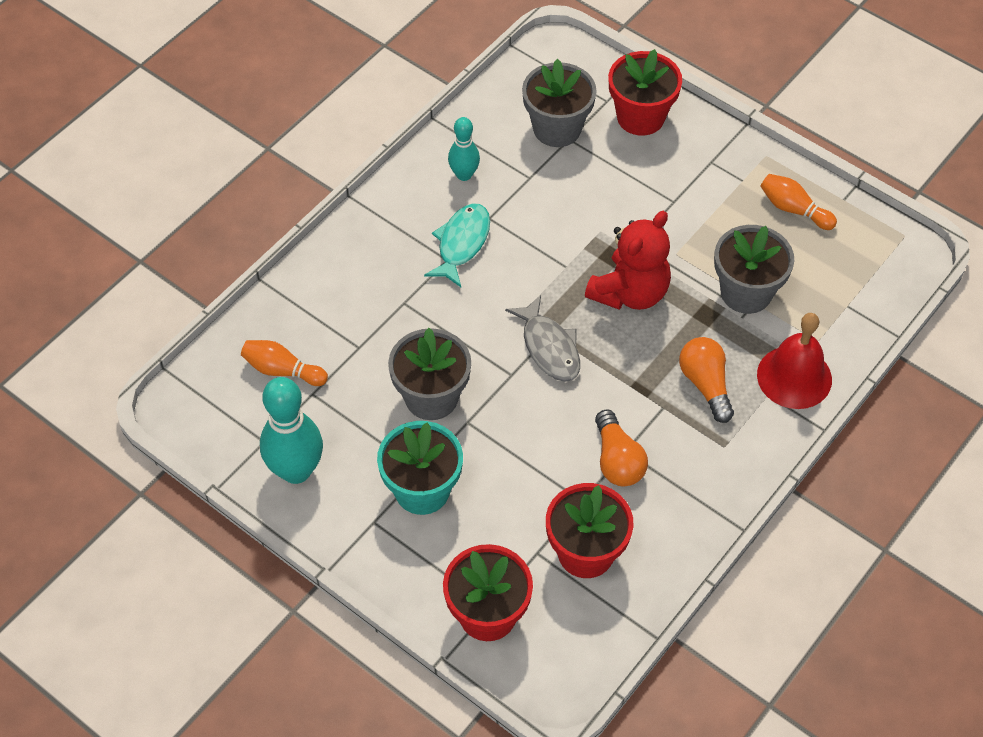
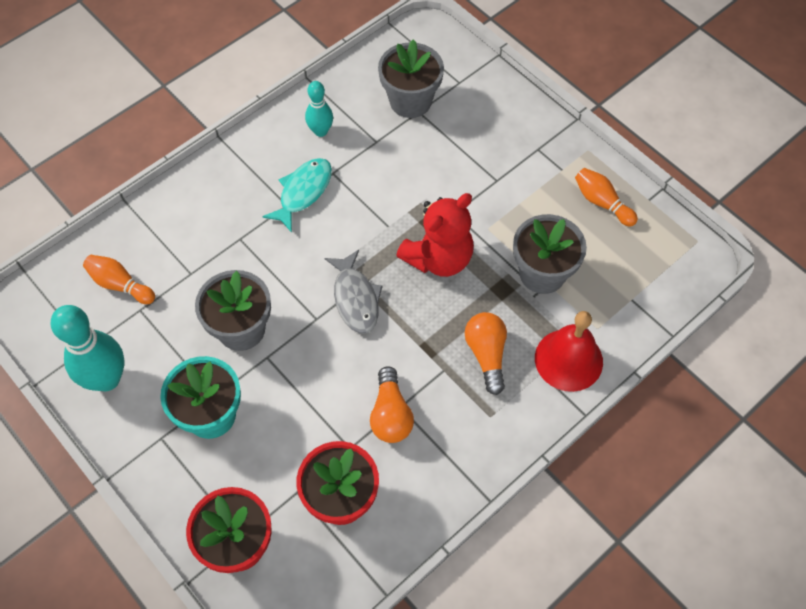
camera: 10 degrees right, 5 degrees up
red flower pot [608,49,682,136] -> none

